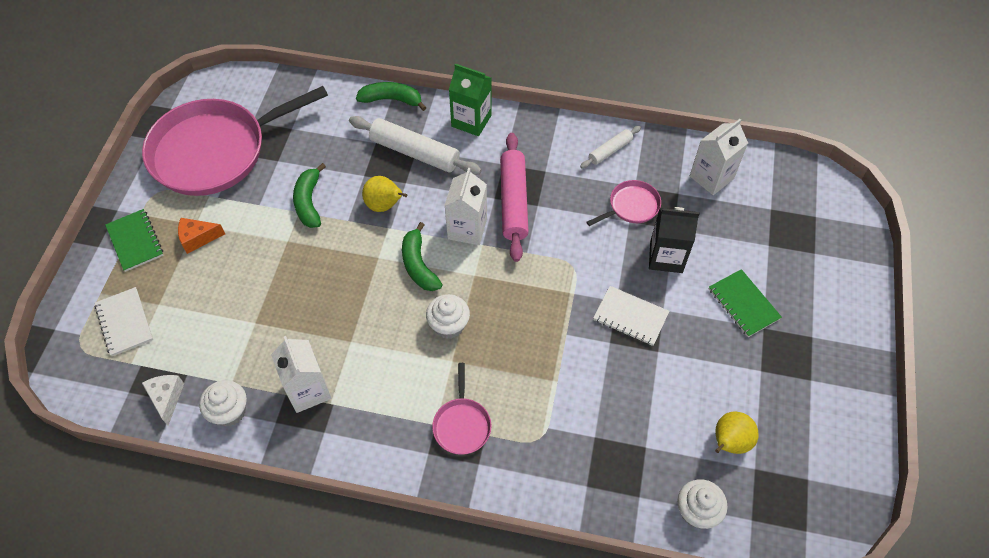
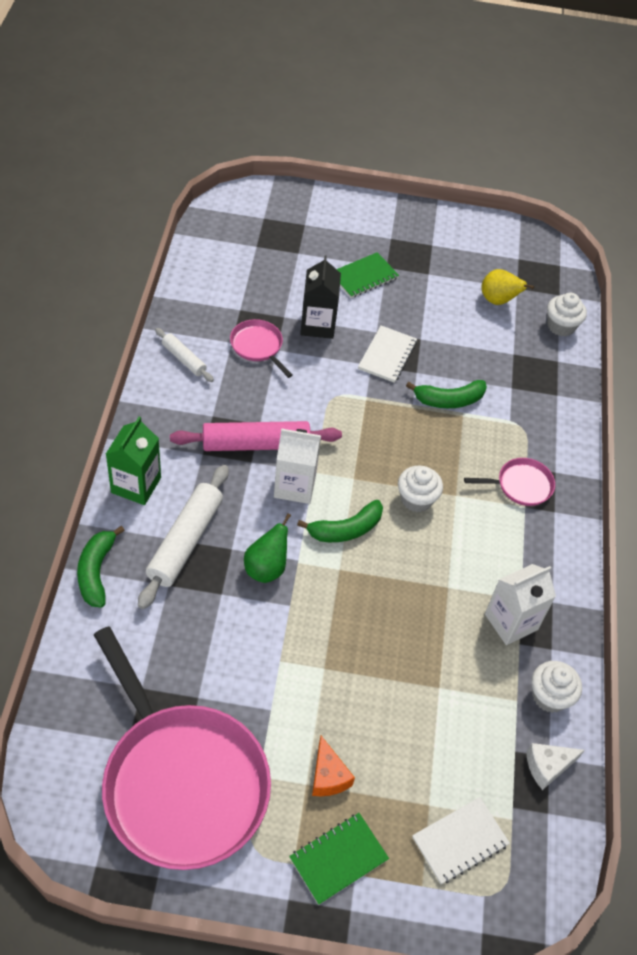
camera: 100 degrees left, 5 degrees down
green banana [293,163,326,228] -> green banana moved to [406,380,487,408]
yellow pear [362,176,407,212] -> green pear [244,513,291,583]
white carton [690,119,748,195] -> none

